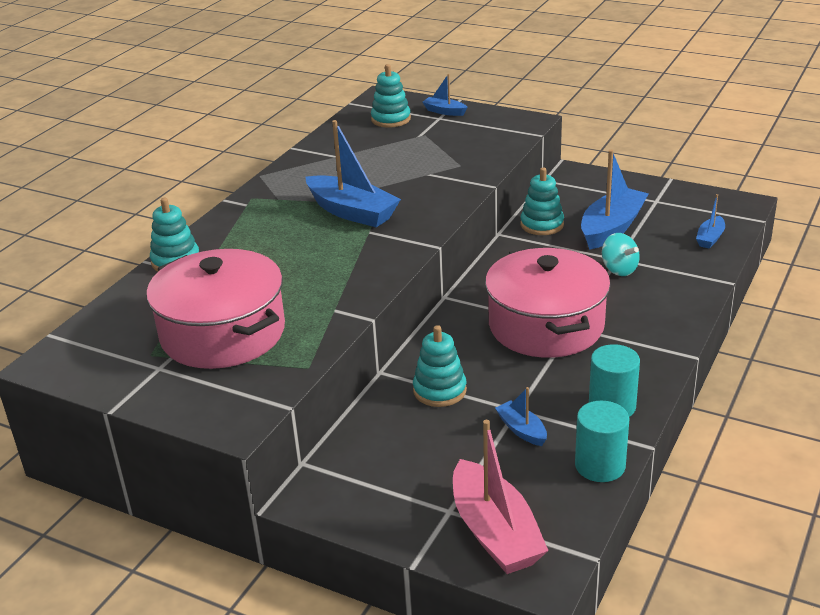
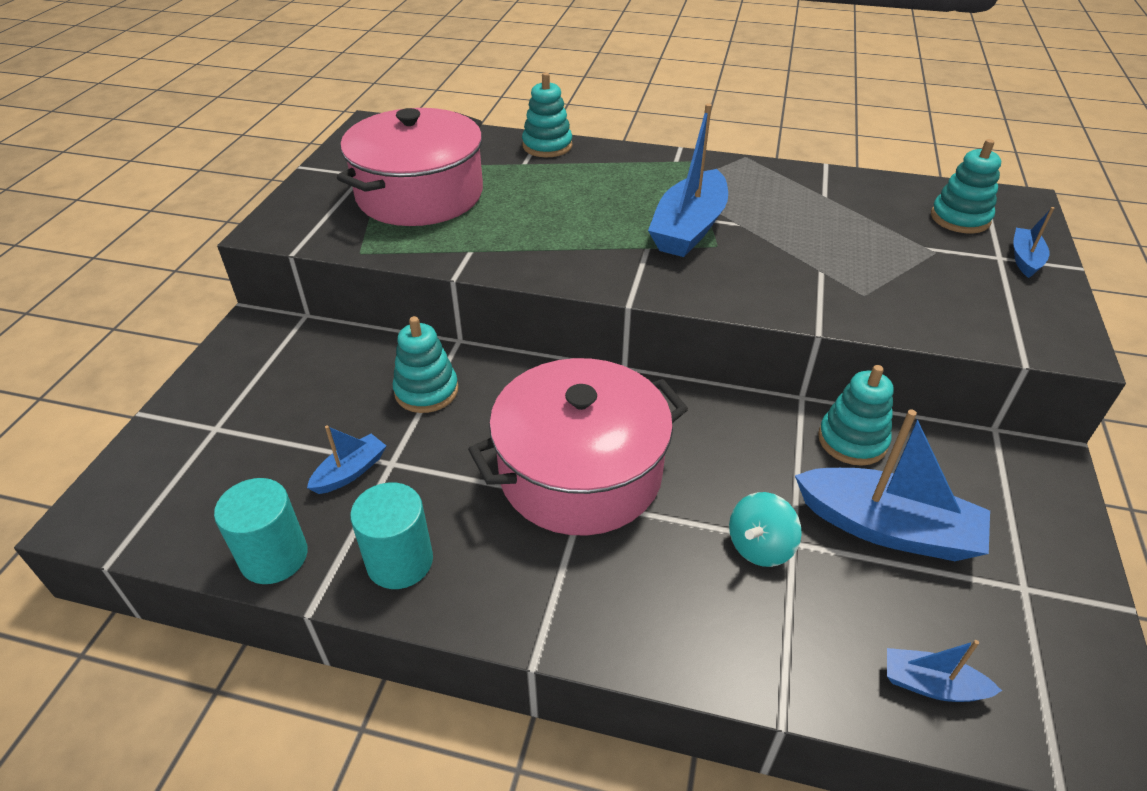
camera: 75 degrees right, 10 degrees up
pink boat [453,420,549,574] -> none

